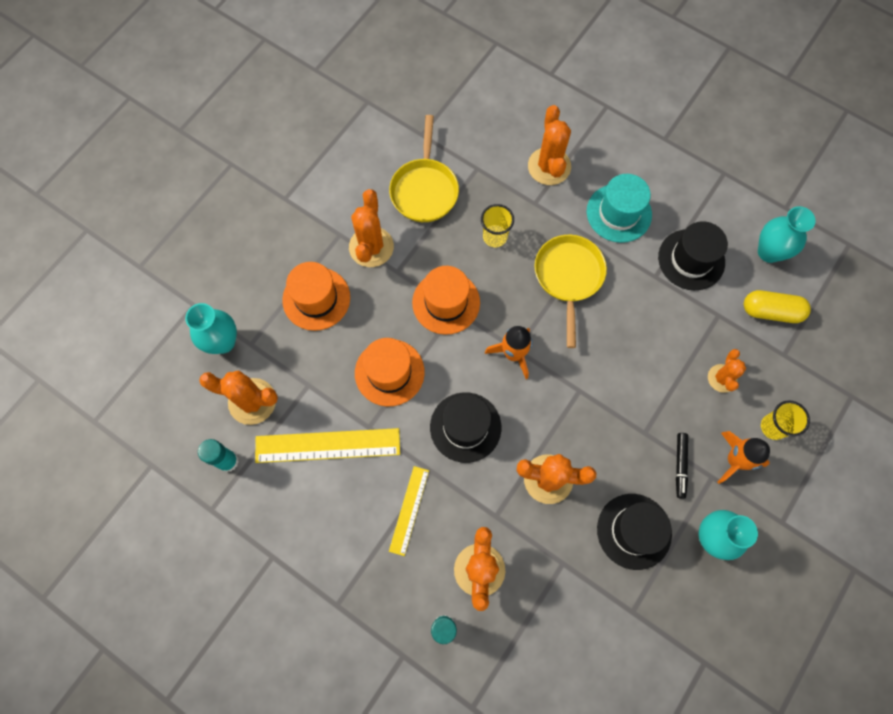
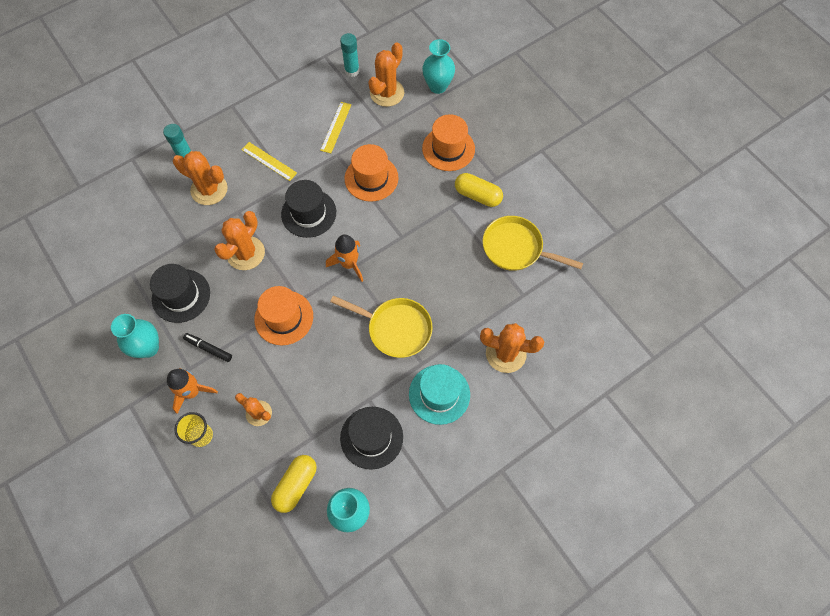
camera: 110 degrees right, 5 degrees down
yellow ruler [255,428,400,463] -> yellow ruler [320,102,351,153], size x0.59
orange cactus [349,189,394,267] -> yellow capsule [455,173,503,207]
orange hat [412,266,480,335] -> orange hat moved to [254,286,313,345]
yellow cup [481,204,514,247] -> none

